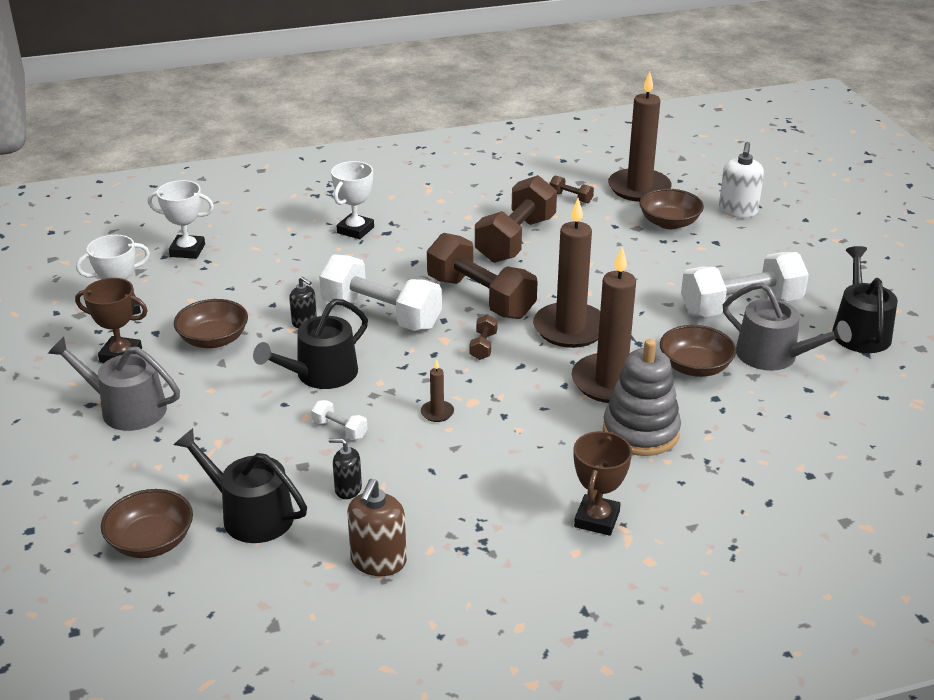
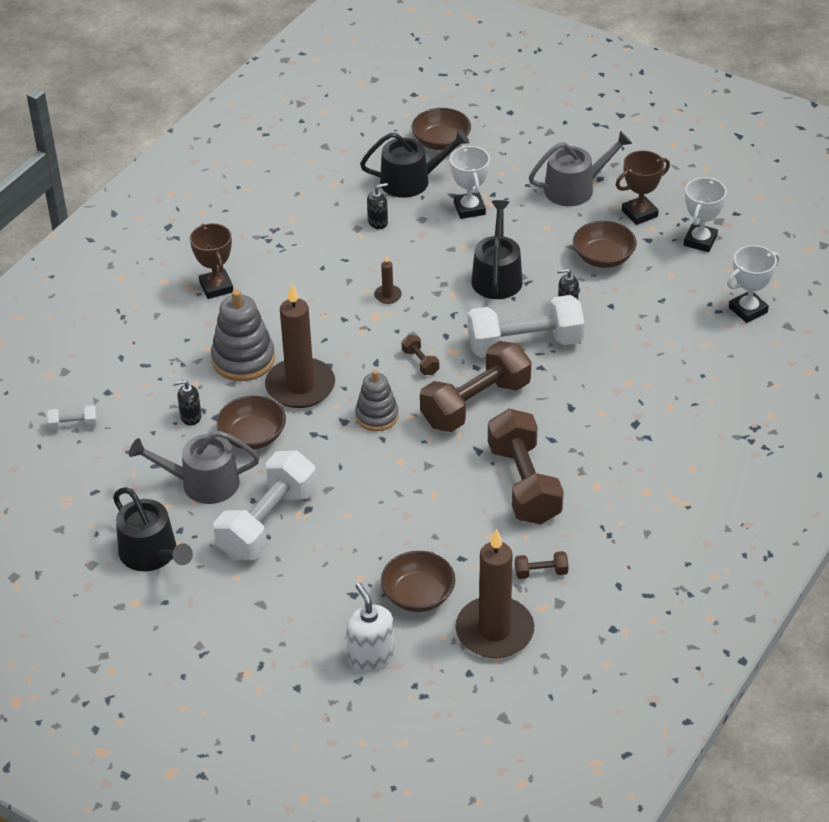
camera: 140 degrees right, 10 degrees up
white dumbbell [311,400,368,440] -> white dumbbell moved to [47,405,97,431]
white trophy [331,161,374,239] -> white trophy moved to [450,146,490,219]
brown soap dispenser [347,479,407,576] -> none
brown dumbbell [427,233,538,319] -> brown dumbbell turned 45 degrees counterclockwise [420,341,531,432]
brown candle [533,198,600,348] -> grey stacking toy [355,370,398,431]
none -> black soap dispenser [173,380,201,426]

